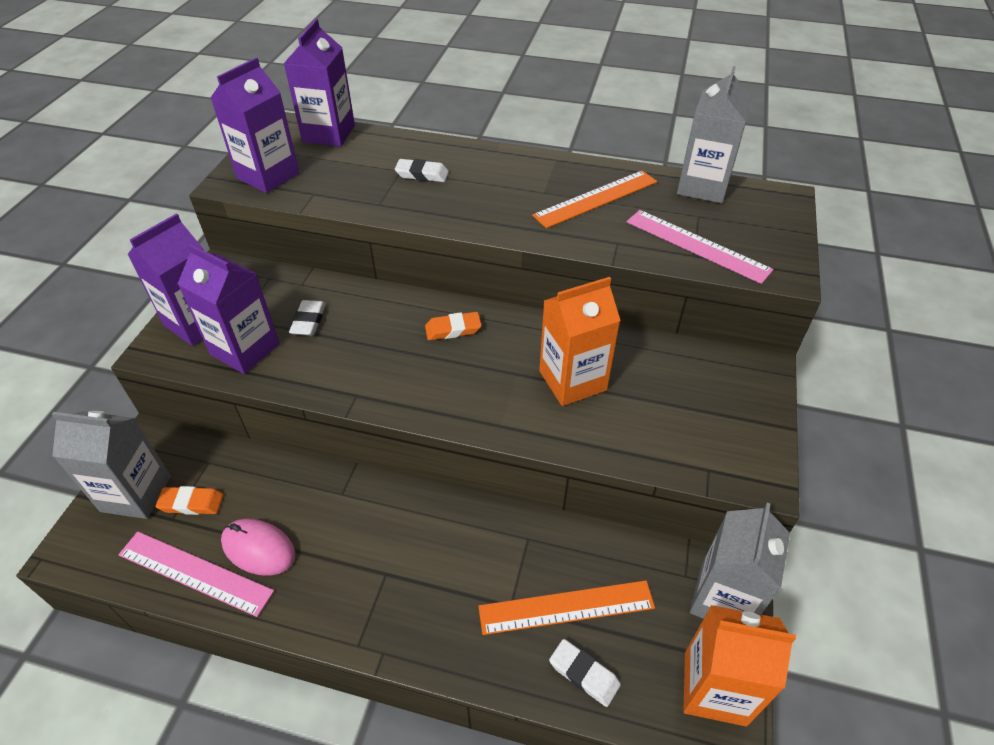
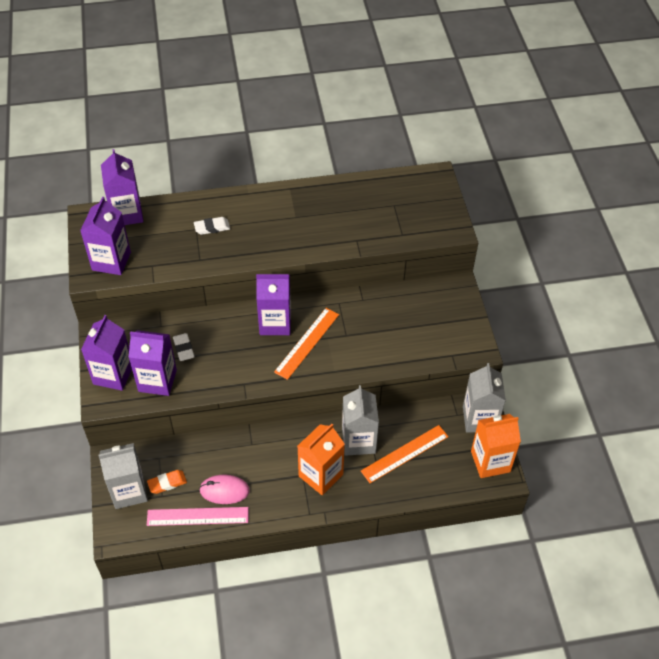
camera: 25 degrees left, 5 degrees up
orange eraser [425,312,482,340] -> purple carton [256,274,291,335]
orange ruler [532,171,657,228] -> orange ruler moved to [274,308,339,380]
orange carton [539,277,621,406] -> orange carton moved to [298,424,345,495]
white eraser [549,639,621,707] -> none
pink ruler [627,210,774,284] -> none
grey carton [677,66,752,203] -> grey carton moved to [342,385,379,456]

